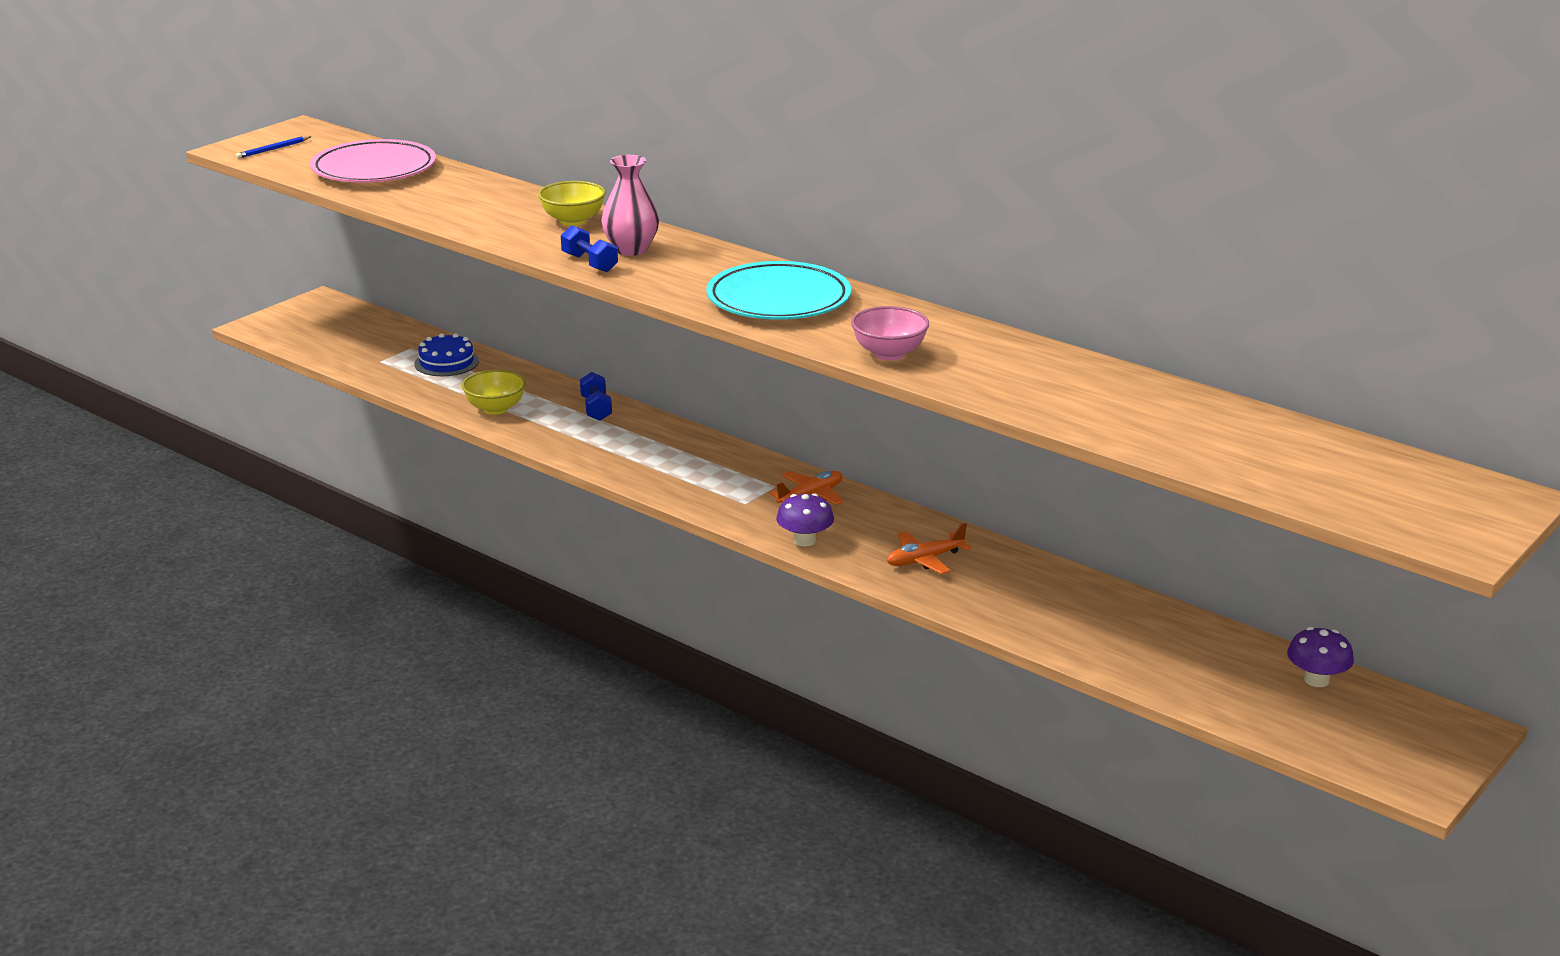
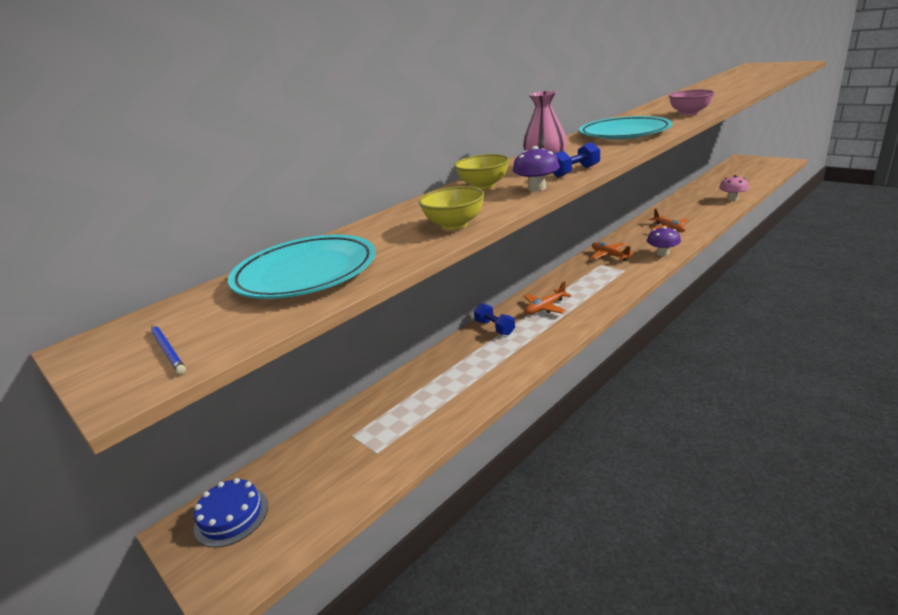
camera: 80 degrees left, 0 degrees up
pink plate [310,139,436,183] -> turquoise plate [228,235,375,299]
blue cake [414,333,479,376] -> blue cake moved to [194,478,268,548]
yellow bowl [462,369,526,415] -> yellow bowl moved to [419,186,485,230]
blue dumbbell [580,372,612,421] -> blue dumbbell turned 60 degrees clockwise [474,303,515,335]
purple mushroom [1287,627,1354,687] -> purple mushroom moved to [513,146,560,191]
none -> orange plane [524,281,572,315]
none -> pink mushroom [719,175,749,201]

